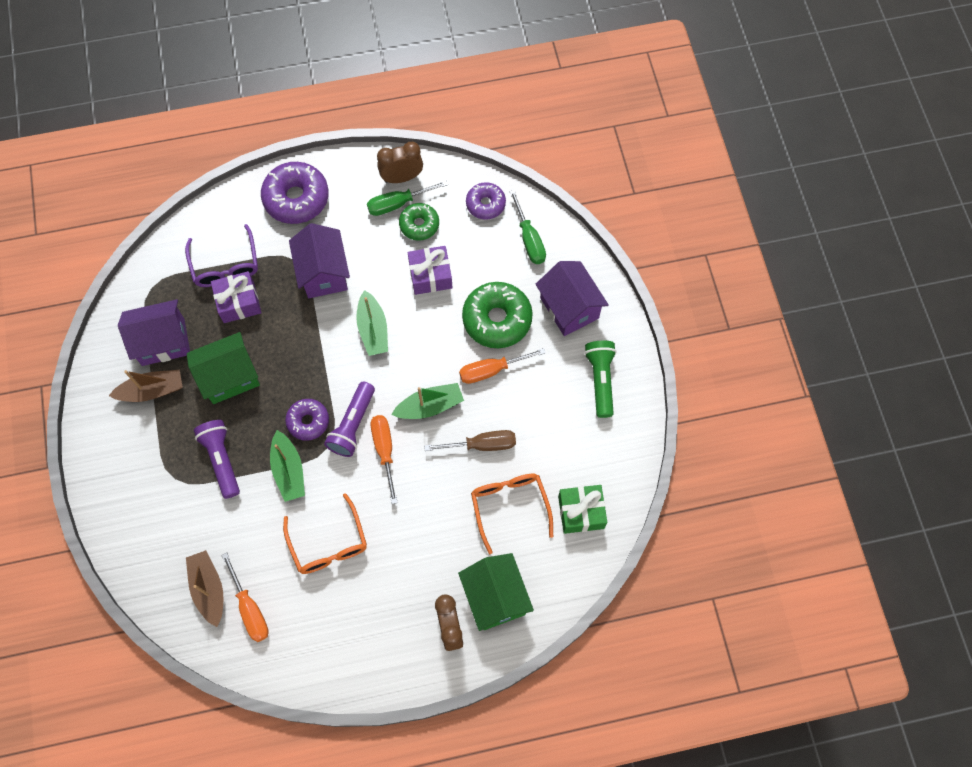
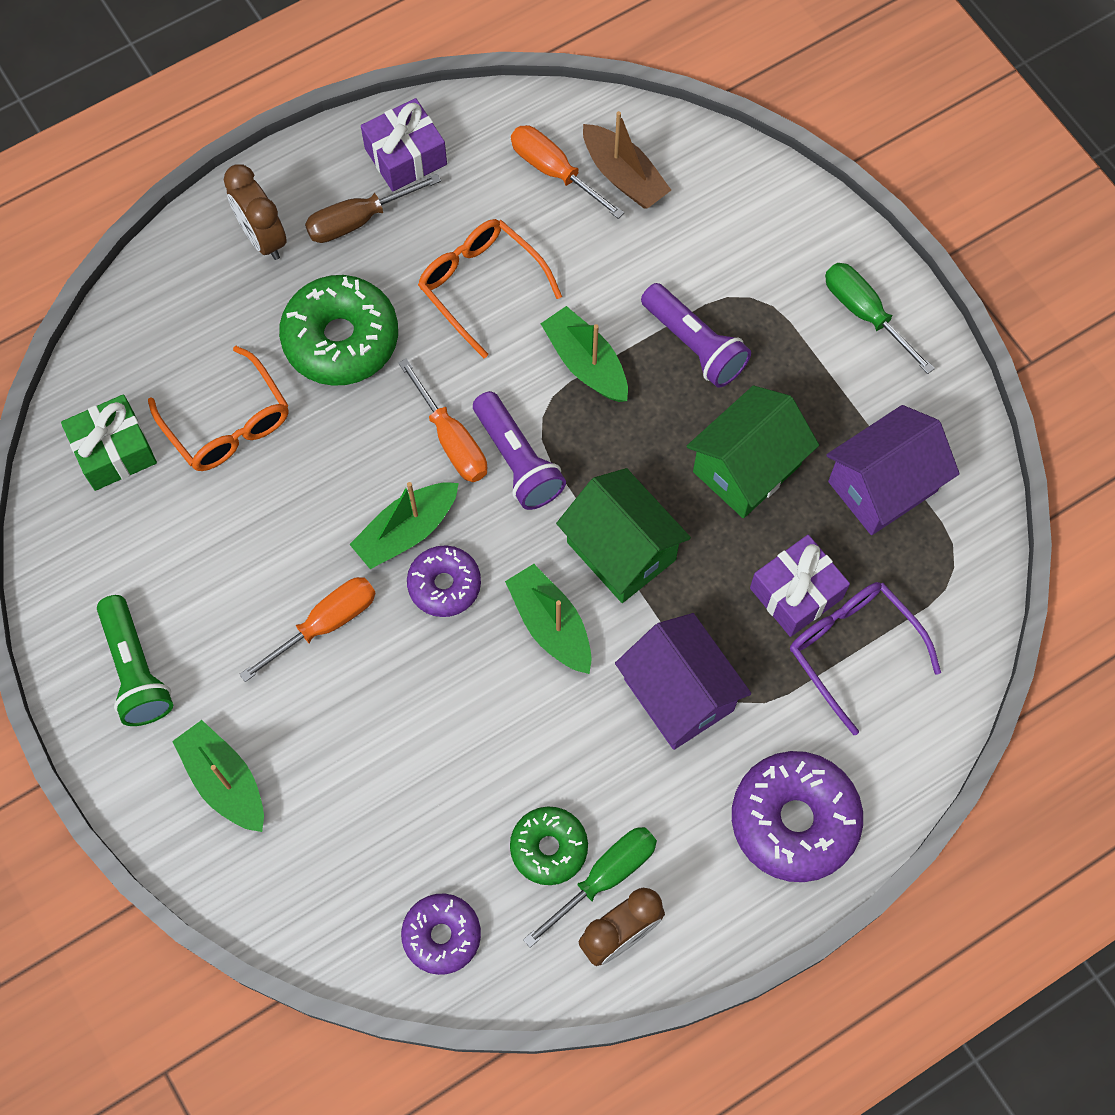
camera: 160 degrees right, 0 degrees up
brown boat [109,370,183,402] -> none
purple donut [285,399,329,441] -> purple donut moved to [407,545,481,617]
purple flashlight [324,382,375,457] -> purple flashlight turned 150 degrees clockwise [473,391,566,510]
purple gift [408,246,452,295] -> purple gift moved to [361,98,447,191]
brown screwdriver [424,430,516,451] -> brown screwdriver moved to [305,174,441,243]
green house [458,553,534,631] -> green house moved to [556,468,691,603]
green donut [462,282,533,348] -> green donut moved to [279,275,398,386]
green screwdriver [509,190,546,264] -> green screwdriver moved to [825,263,935,374]
purple house [535,261,609,336] -> green boat [172,720,264,832]

